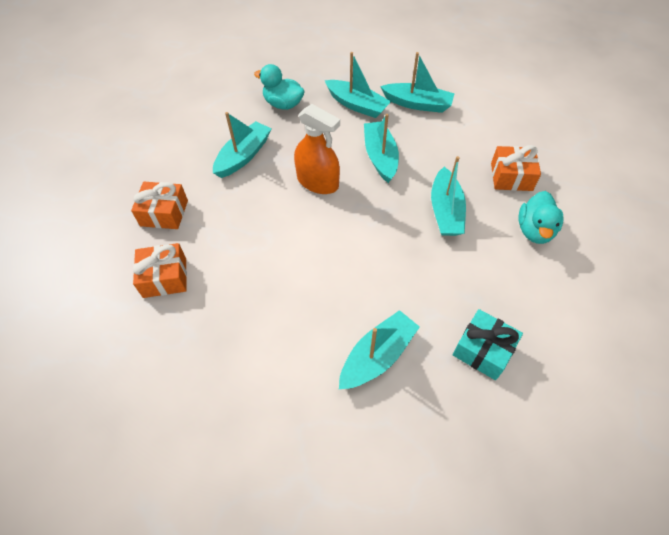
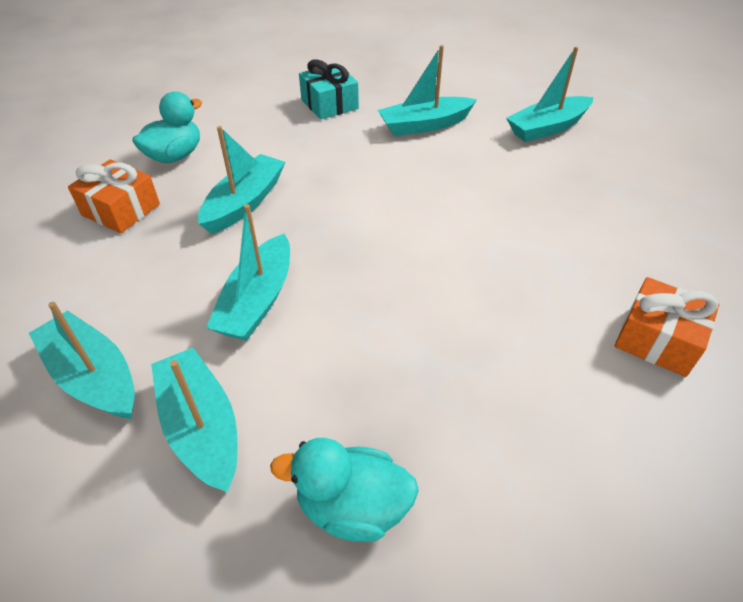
camera: 155 degrees left, 10 degrees down
orange gift [133,243,187,298] -> none
turquoise boat [213,112,271,178] -> turquoise boat moved to [506,47,593,142]
turquoise duck [254,64,305,110] -> turquoise duck turned 135 degrees clockwise [270,438,419,542]
orange spray bottle [294,104,340,194] -> none

